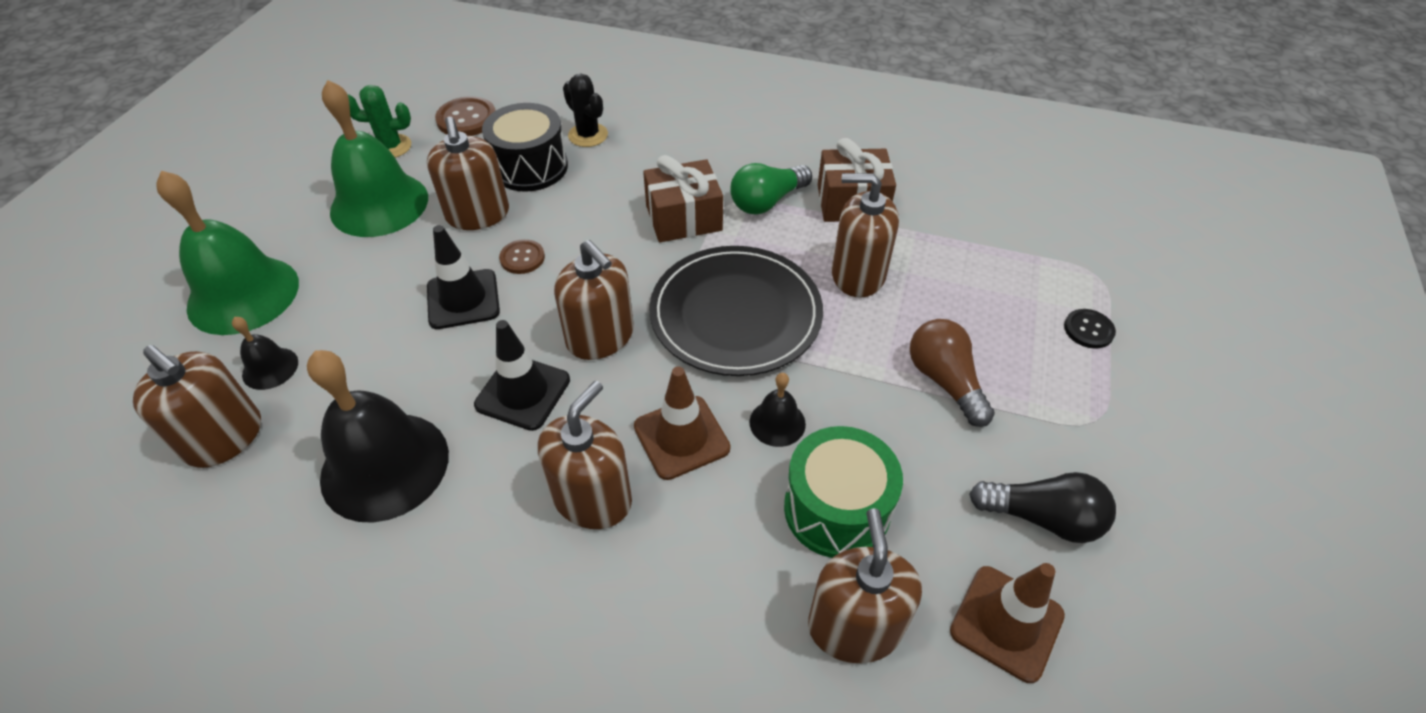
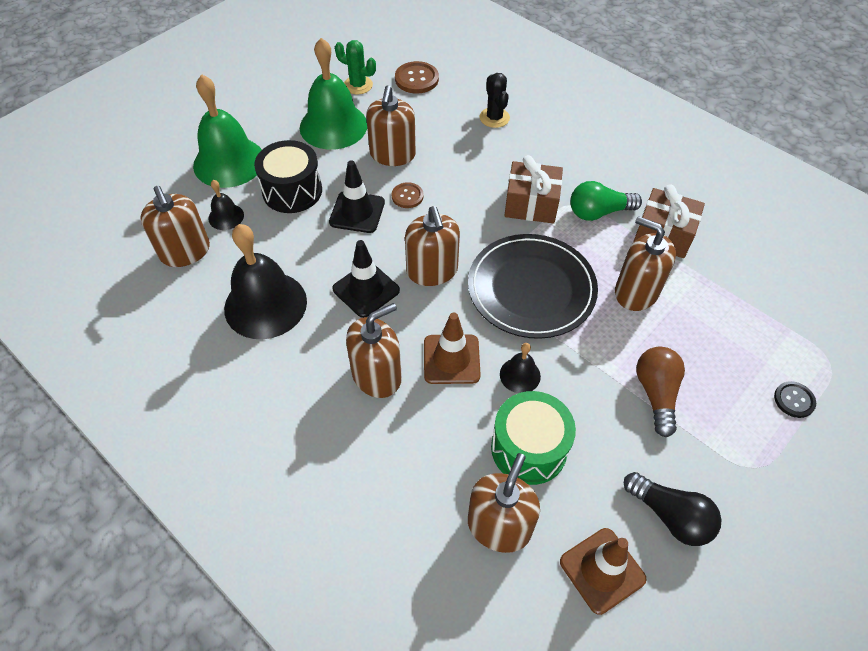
camera: 25 degrees right, 5 degrees up
black drum [482,103,568,192] -> black drum moved to [254,140,322,213]

